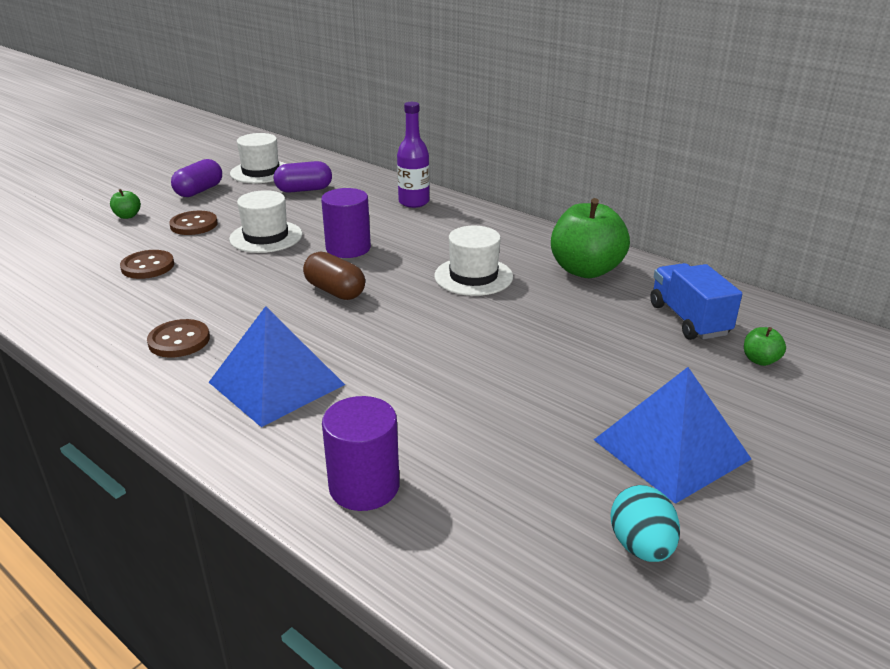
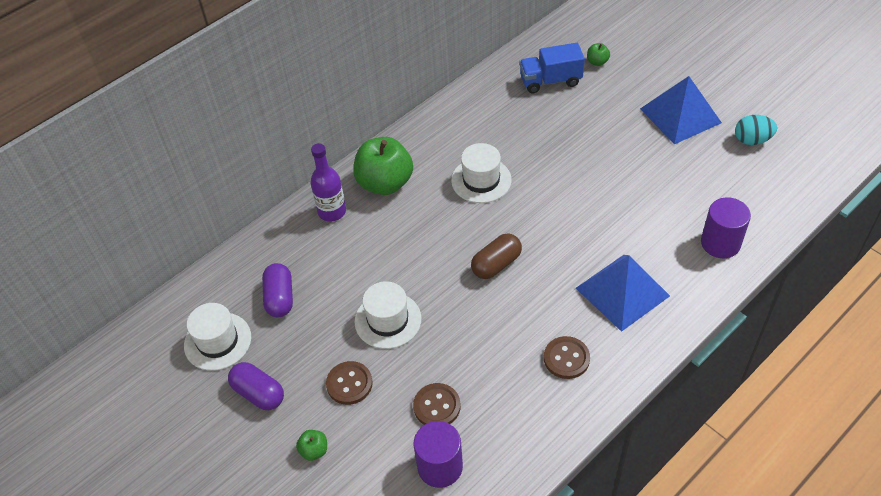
camera: 80 degrees left, 20 degrees up
purple cylinder [321,188,371,258] -> purple cylinder moved to [414,421,463,488]
green apple [551,198,630,278] -> green apple moved to [353,137,413,195]

